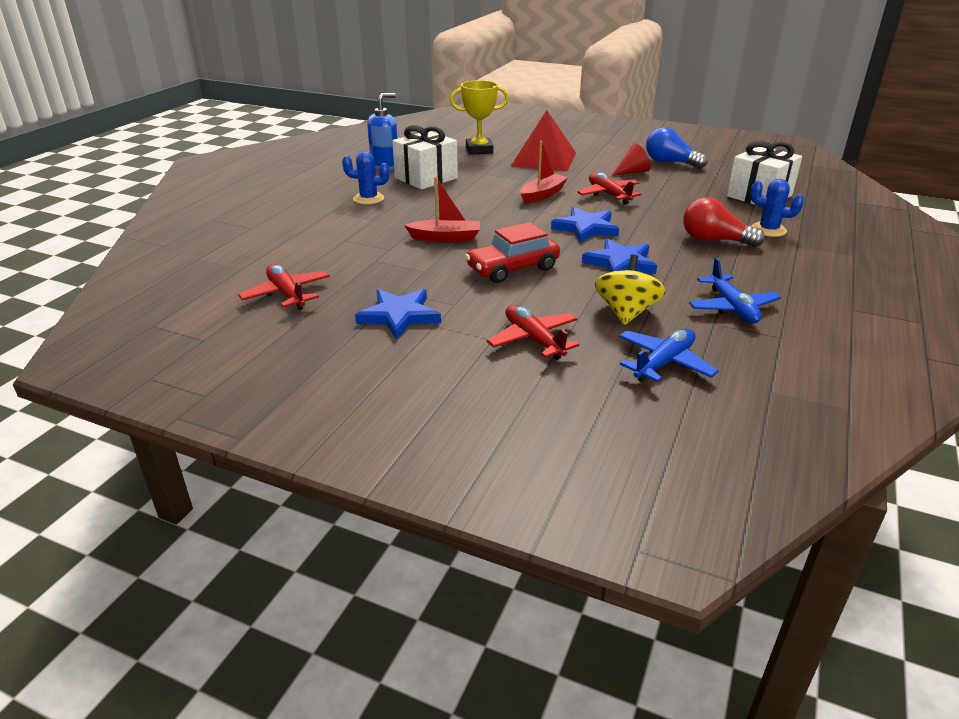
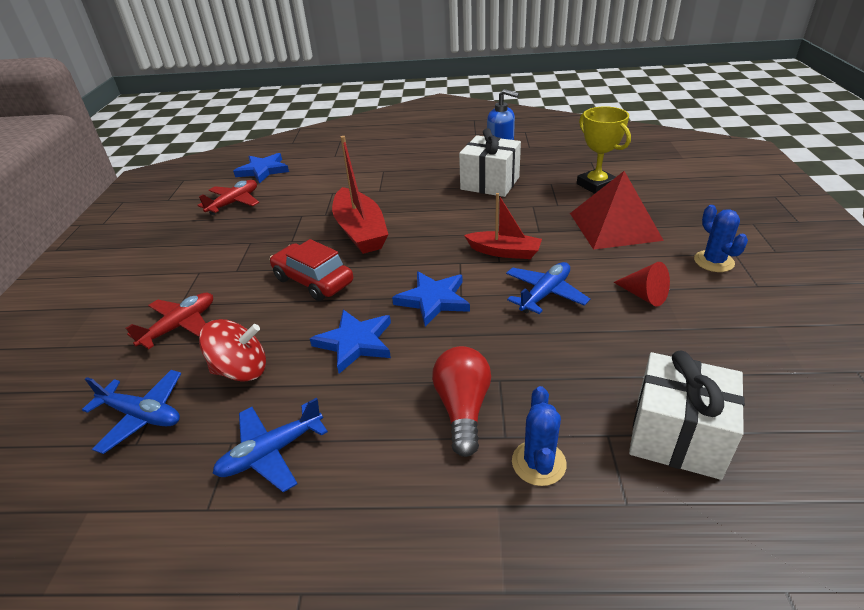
camera: 70 degrees right, 5 degrees up
blue cactus [342,151,390,205] -> blue cactus moved to [694,205,748,272]
blue star [355,289,441,340] -> blue star moved to [233,153,289,183]
red boat [404,176,480,242] -> red boat [332,136,389,254], size x1.59
red plane [577,172,641,205] -> blue plane [506,262,590,314]
yellow spinning top [595,254,666,325] -> red spinning top [199,319,266,381]
blue light bulb [646,127,708,169] -> none

